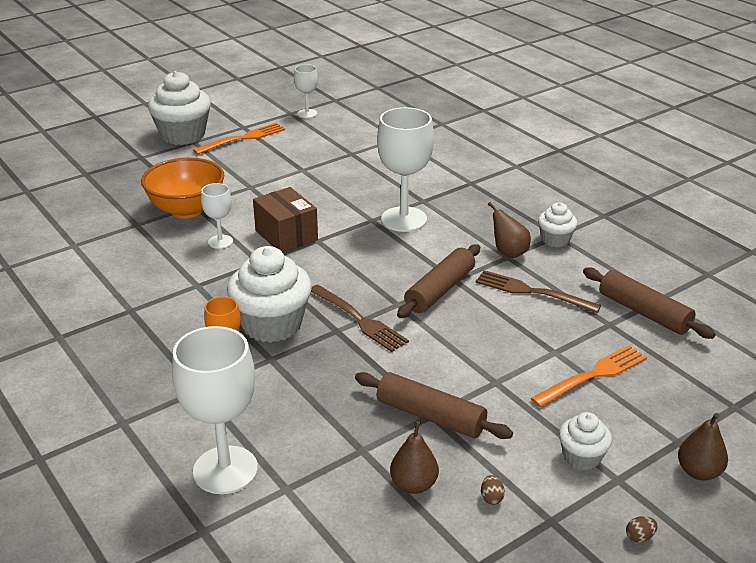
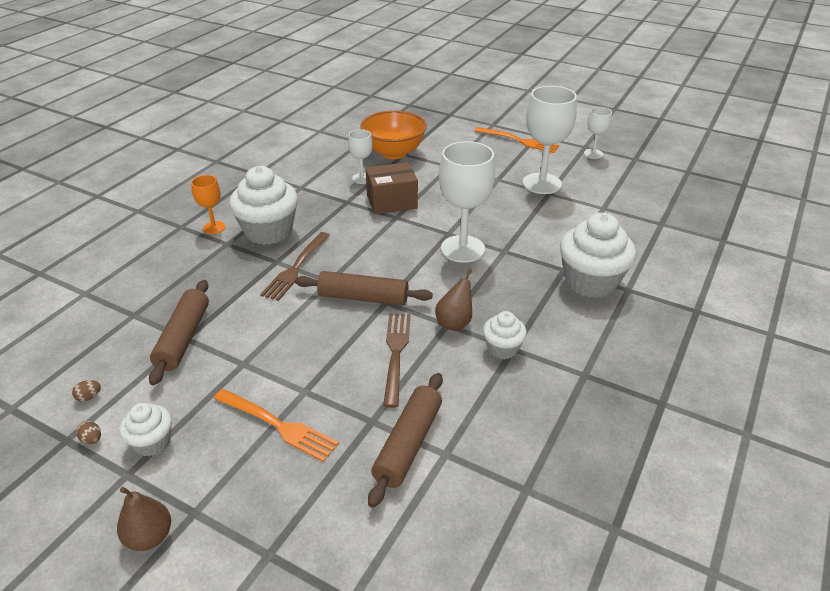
camera: 65 degrees right, 5 degrees up
white cupcake [148,71,211,145] -> white cupcake moved to [560,213,636,298]
white goblet [172,326,258,494] -> white goblet moved to [523,86,577,194]
brown box [253,187,318,253] -> brown box turned 45 degrees clockwise [365,162,418,214]
brown pear [390,421,439,494] -> none
brown egg [626,516,657,543] -> brown egg moved to [76,421,101,444]

